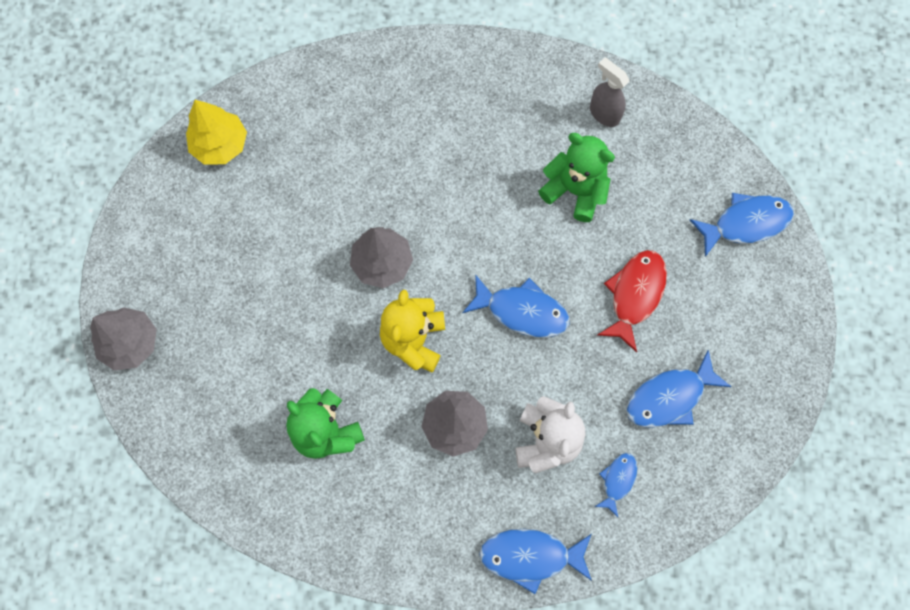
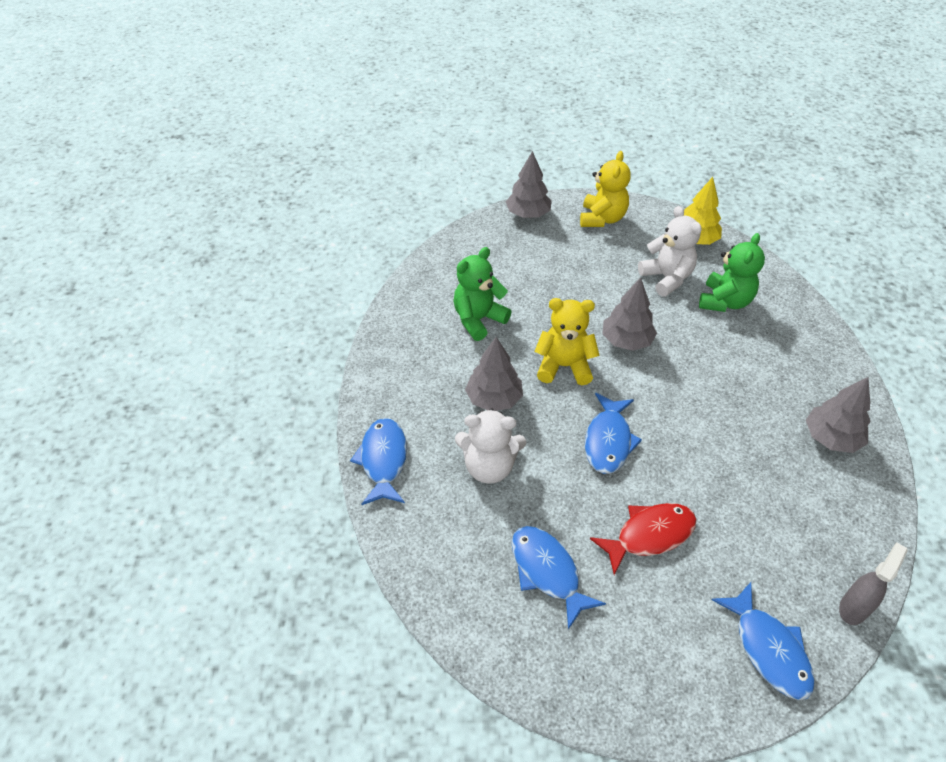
camera: 85 degrees right, 25 degrees down
green teddy bear [538,133,615,222] -> green teddy bear moved to [699,233,765,312]
grey spray bottle [590,57,630,127] -> grey spray bottle moved to [839,543,908,625]
blue fish [595,453,637,517] -> none
red fish [597,250,667,352] -> red fish turned 45 degrees counterclockwise [590,503,696,575]
none -> yellow teddy bear [580,151,631,227]
none -> white teddy bear [638,206,702,297]
none -> grey tree [806,377,871,453]

